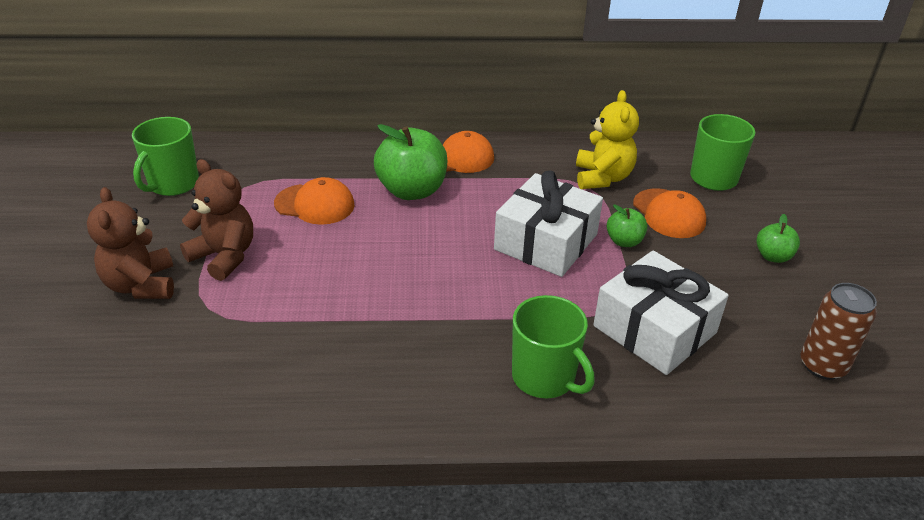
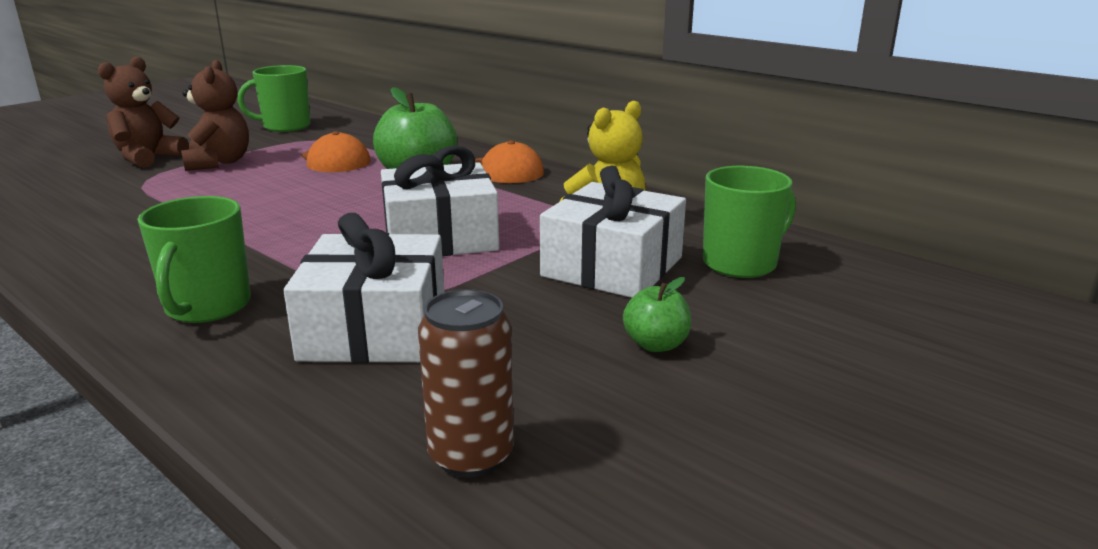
camera: 45 degrees right, 15 degrees down
green apple [606,204,648,247] -> none
orange cap [633,189,706,238] -> white gift [540,166,686,298]

